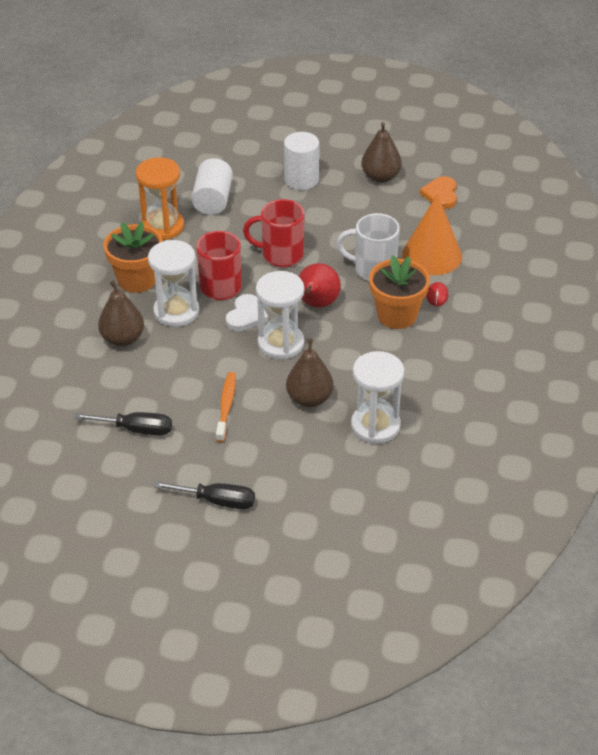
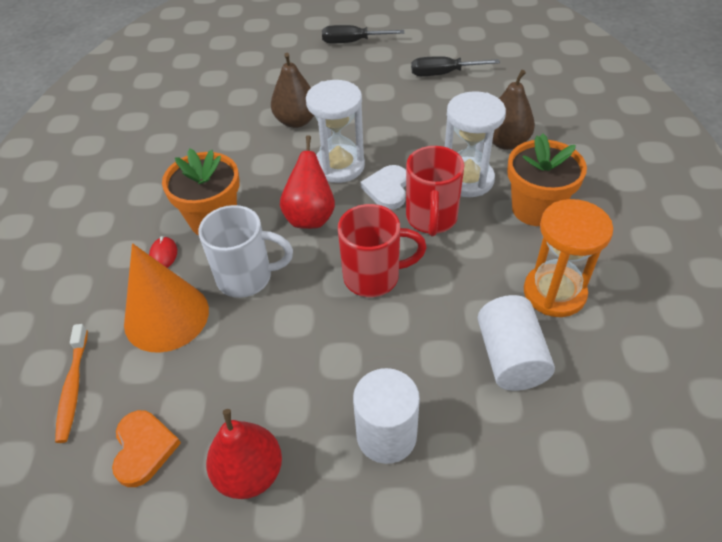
camera: 170 degrees right, 5 degrees up
orange toothbrush [216,372,236,442] -> orange toothbrush moved to [55,324,88,443]
white hourglass [351,351,404,444] -> none
brown pear [361,122,402,183] -> red pear [206,409,282,499]

